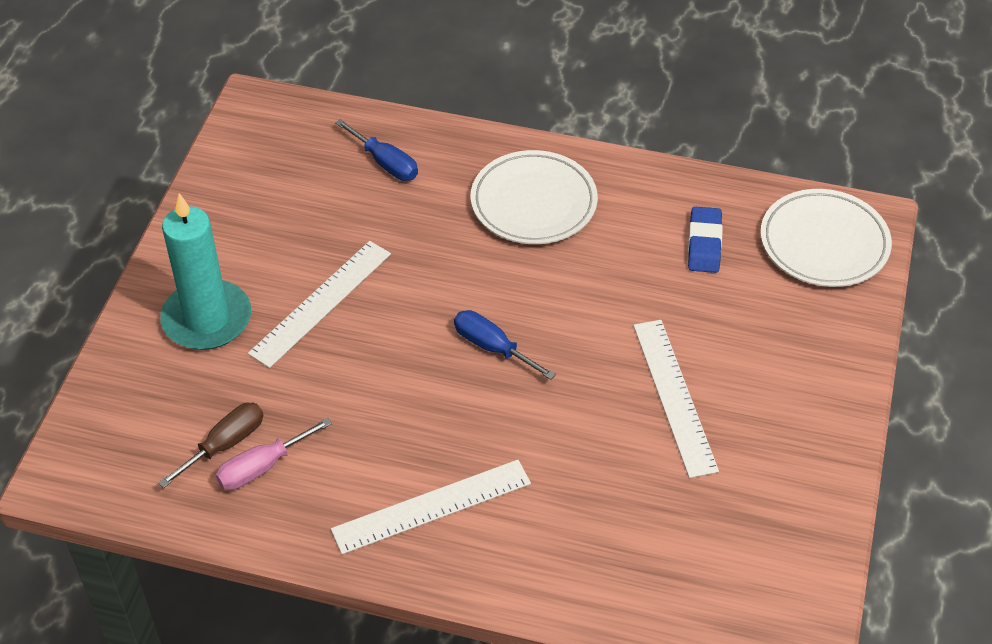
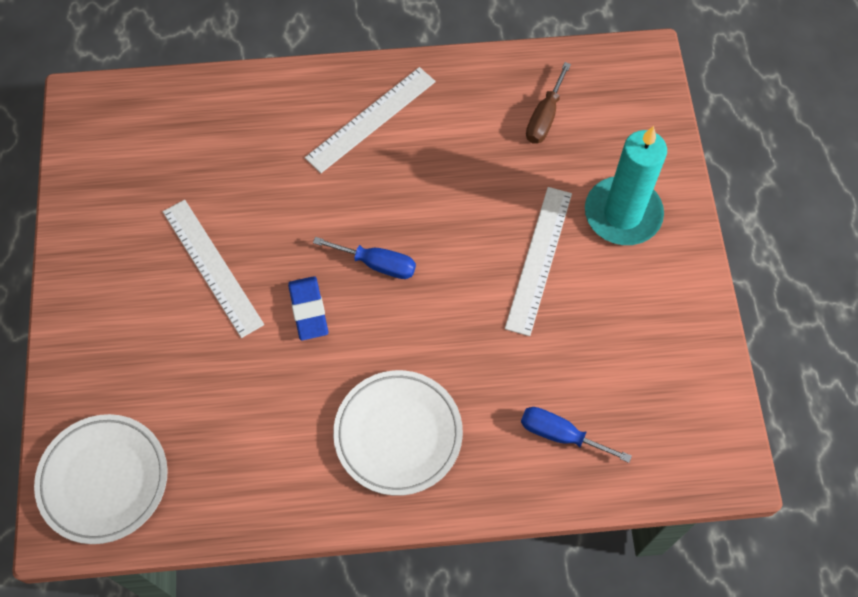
camera: 160 degrees right, 15 degrees up
pink screwdriver [216,418,332,490] -> none
blue eraser [688,207,723,273] -> blue eraser moved to [288,276,328,340]

